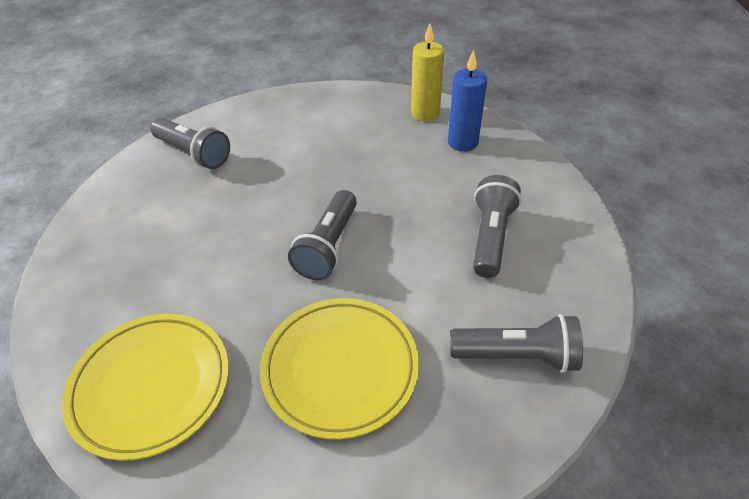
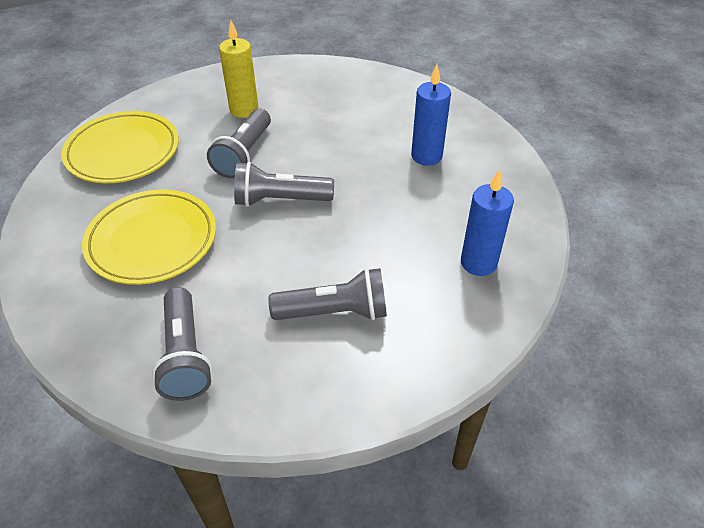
camera: 70 degrees right, 0 degrees up
grey flashlight [150,118,230,169] -> grey flashlight moved to [207,108,271,178]
yellow candle [411,24,444,122] -> yellow candle moved to [219,20,258,118]
none -> blue candle [411,65,451,166]

